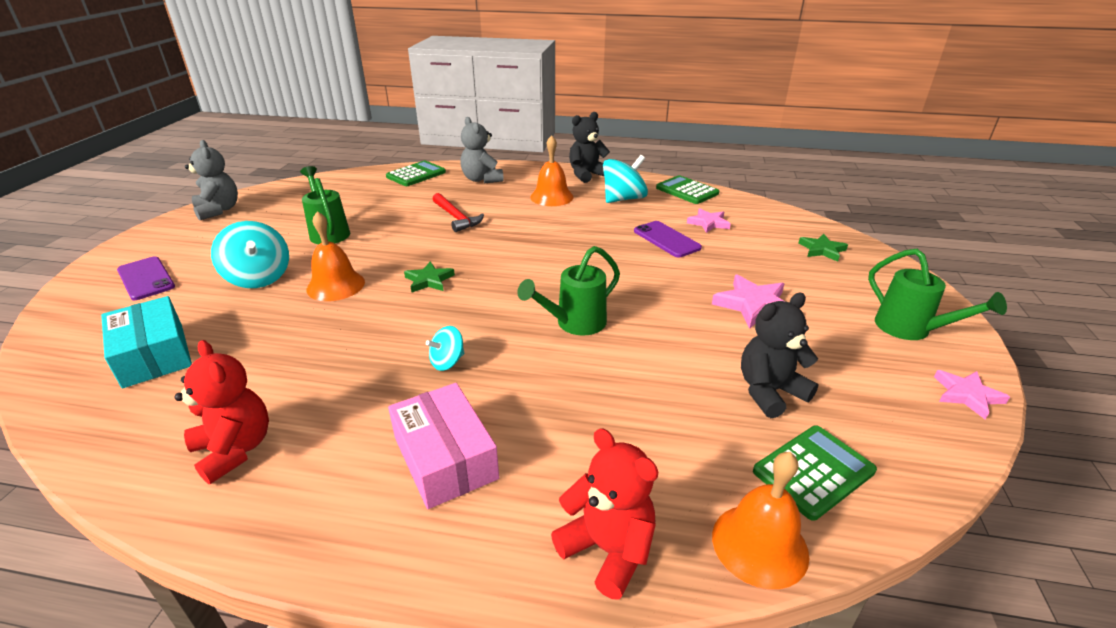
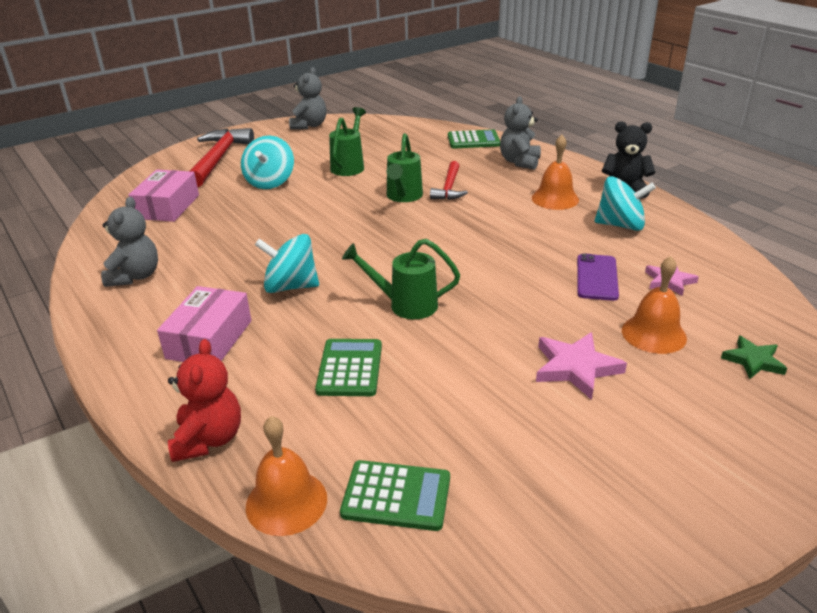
camera: 45 degrees right, 0 degrees up
turquoise box [101,296,192,388] -> pink box [129,170,199,222]
purple phone [117,257,175,300] -> red hammer [190,128,254,187]
red teddy bear [175,340,269,484] -> grey teddy bear [101,197,158,287]
orange bell [307,211,365,301] -> orange bell moved to [622,256,687,354]
green star [404,262,455,292] -> none
turquoise spinning top [426,326,464,371] -> turquoise spinning top [255,234,319,293], size x1.83
green calculator [656,175,719,204] -> green calculator moved to [315,339,382,396]
black teddy bear [741,293,819,418] -> none
green watering can [868,249,1007,340] -> green watering can moved to [386,133,423,202]
pink star [934,370,1010,420] -> none

